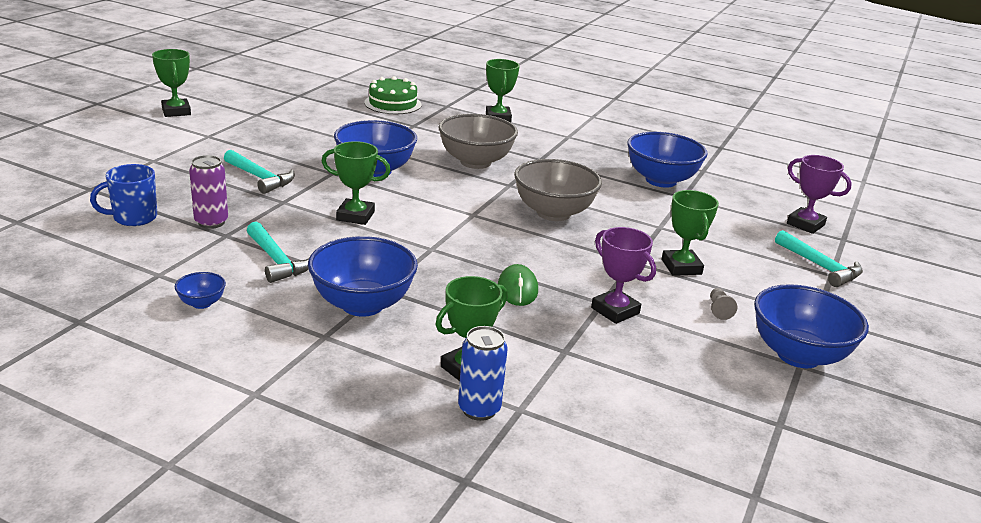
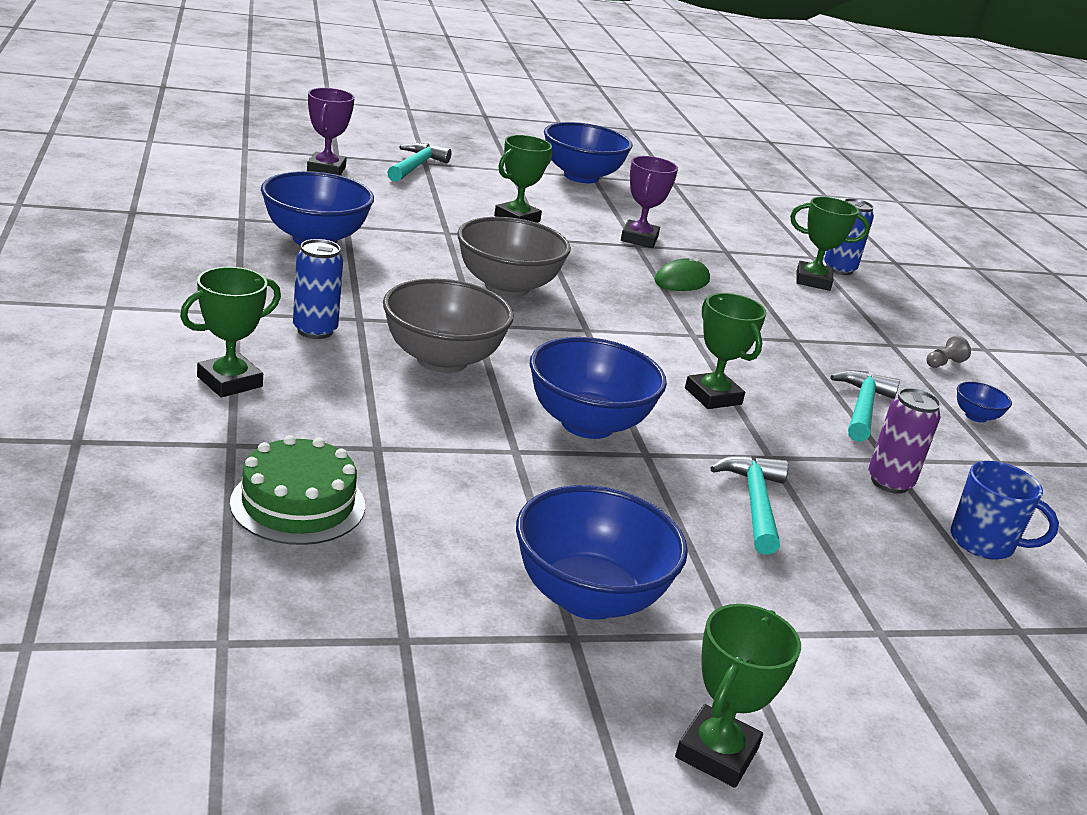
camera: 130 degrees left, 0 degrees up
blue bowl [308,236,418,317] -> blue bowl moved to [516,485,688,620]
grey pawn [710,288,737,320] -> grey pawn moved to [926,335,971,368]
none -> blue can [293,239,343,339]

